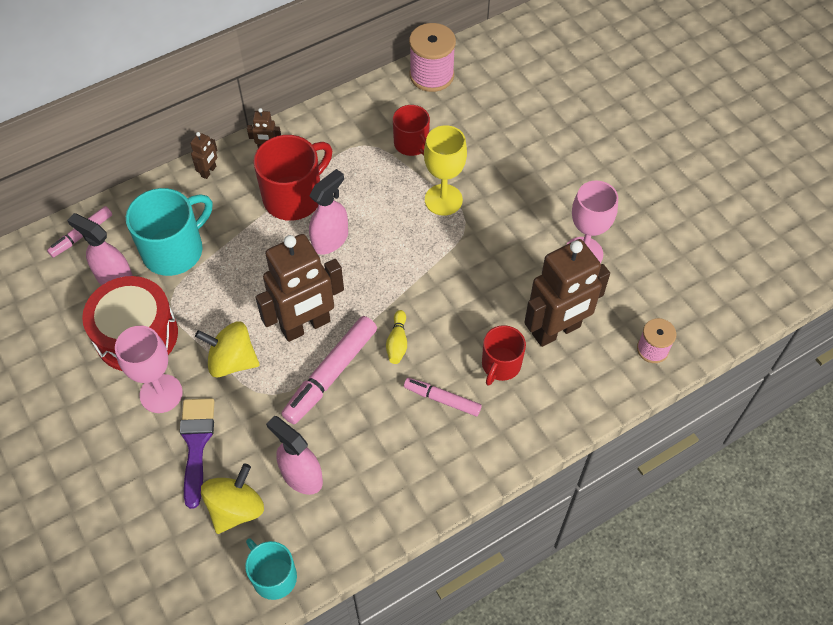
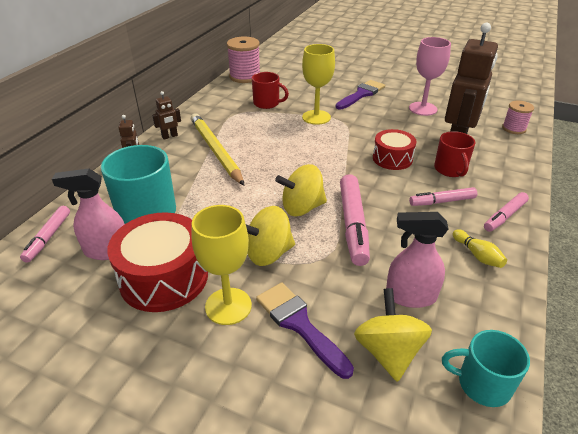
camera: 35 degrees left, 20 degrees down
pink goblet [115,326,183,413] -> yellow goblet [191,205,252,325]
red mug [254,135,332,221] -> yellow pencil [191,113,245,186]
brown robot [255,234,344,342] -> yellow spinning top [275,164,327,216]
pink spray bottle [309,169,348,255] -> none
yellow bowling pin [386,310,407,364] -> yellow bowling pin moved to [453,229,507,268]
none -> purple brush [336,80,385,109]
none -> red drum [373,129,417,170]
none -> pink marker [484,192,529,232]

